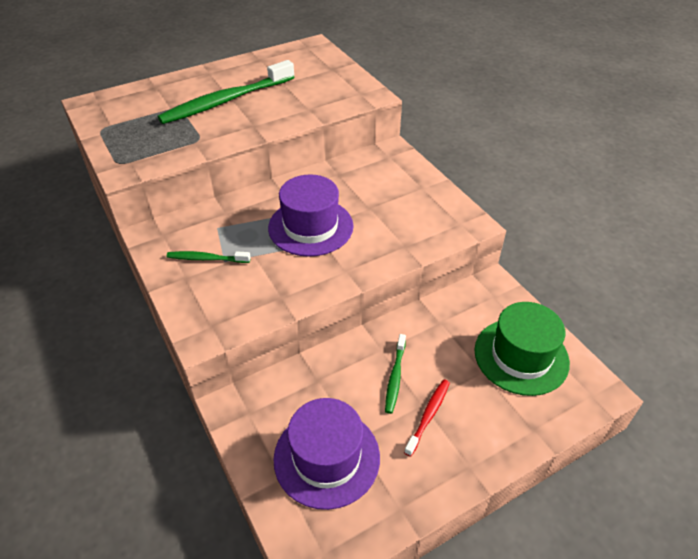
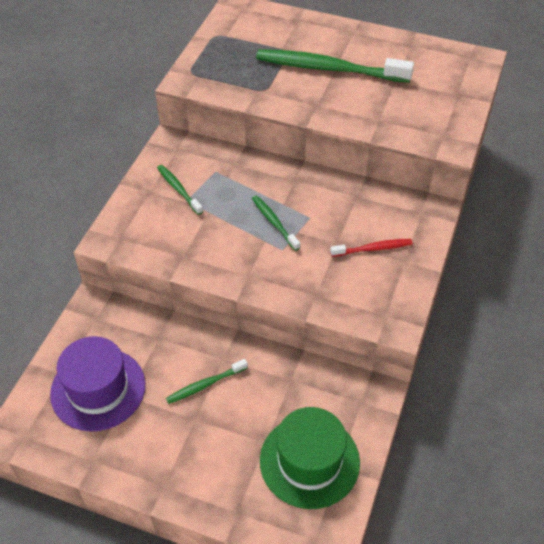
camera: 50 degrees right, 5 degrees up
purple hat [268,174,353,257] -> green toothbrush [252,195,300,251]
red toothbrush [404,380,450,457] -> red toothbrush moved to [330,239,413,257]

